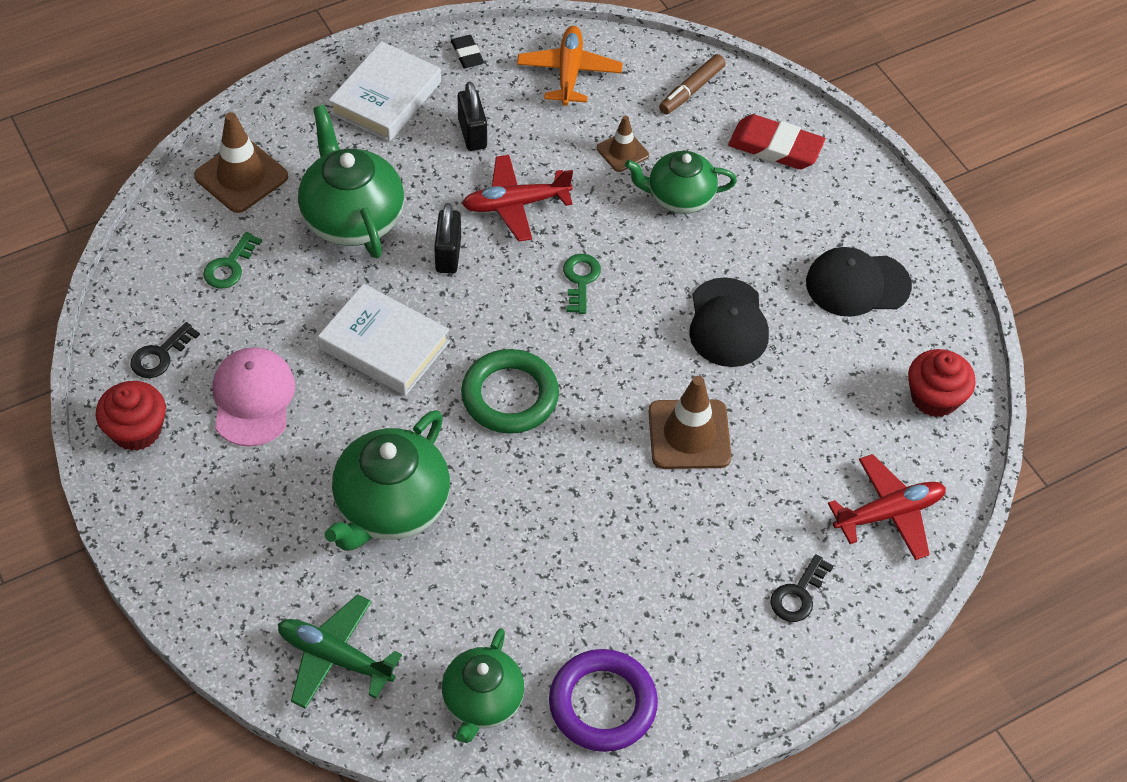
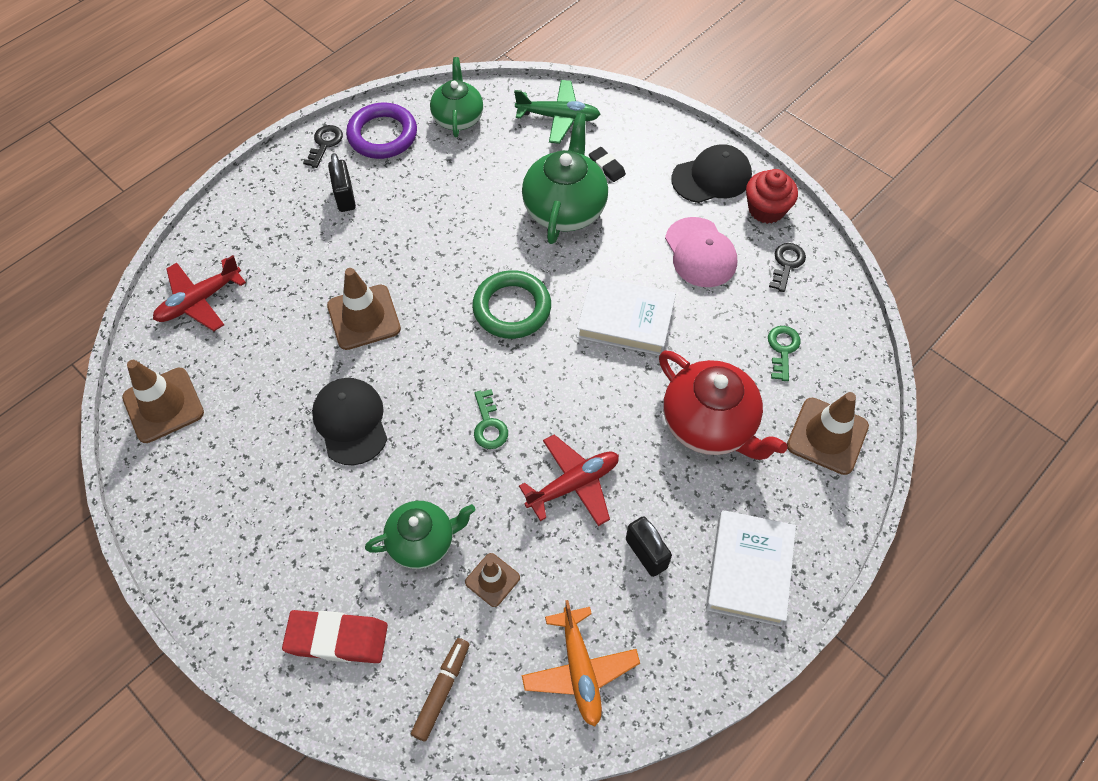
camera: 165 degrees right, 5 degrees up
green teapot [298,105,404,258] -> red teapot [659,351,787,460]
black padlock [434,203,461,274] -> black padlock moved to [328,153,356,212]
black eraser [451,35,484,68] -> black eraser moved to [589,147,626,182]
black key [770,554,834,622] -> black key moved to [303,125,343,168]
black cap [806,247,912,317] -> black cap moved to [671,144,752,203]
red cupcake [908,349,976,417] -> brown traffic cone [122,360,204,443]

